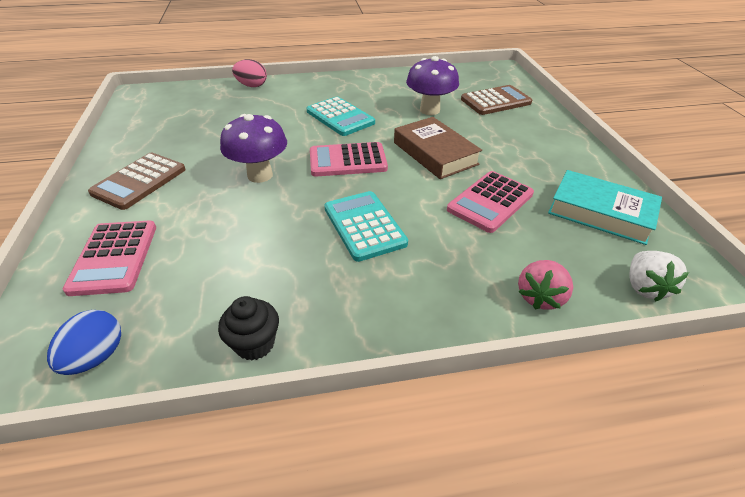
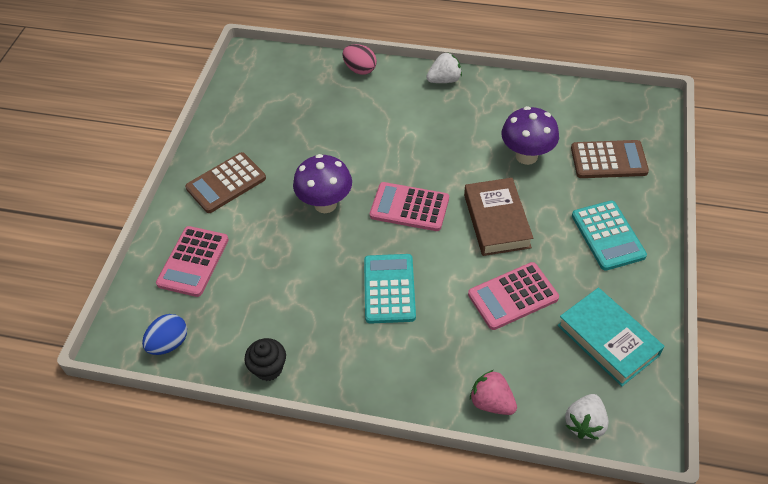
camera: 25 degrees right, 10 degrees up
turquoise calculator [306,97,375,136] -> turquoise calculator moved to [572,200,647,271]
pink strawberry [518,260,573,310] -> pink strawberry turned 75 degrees clockwise [470,370,517,415]
none -> white strawberry [426,53,462,83]

